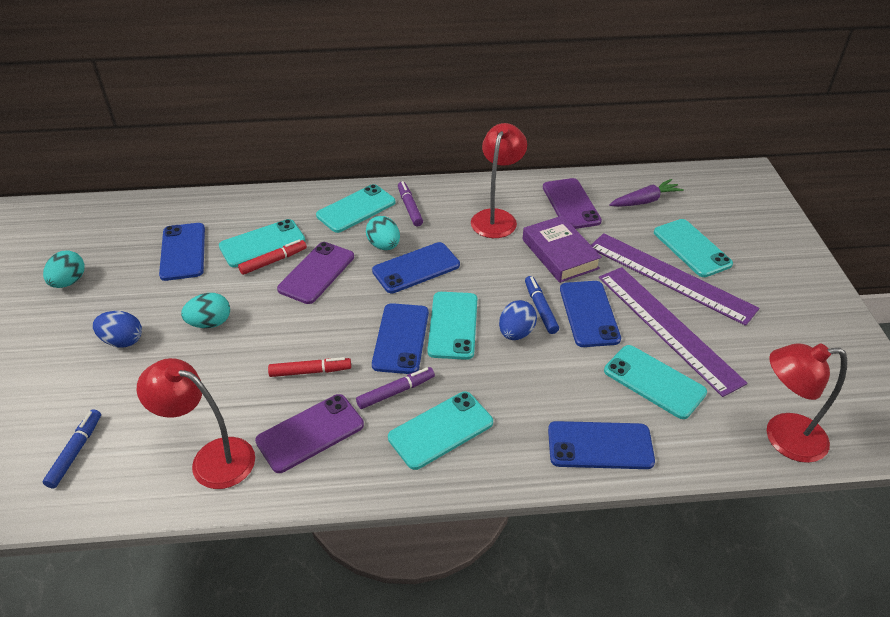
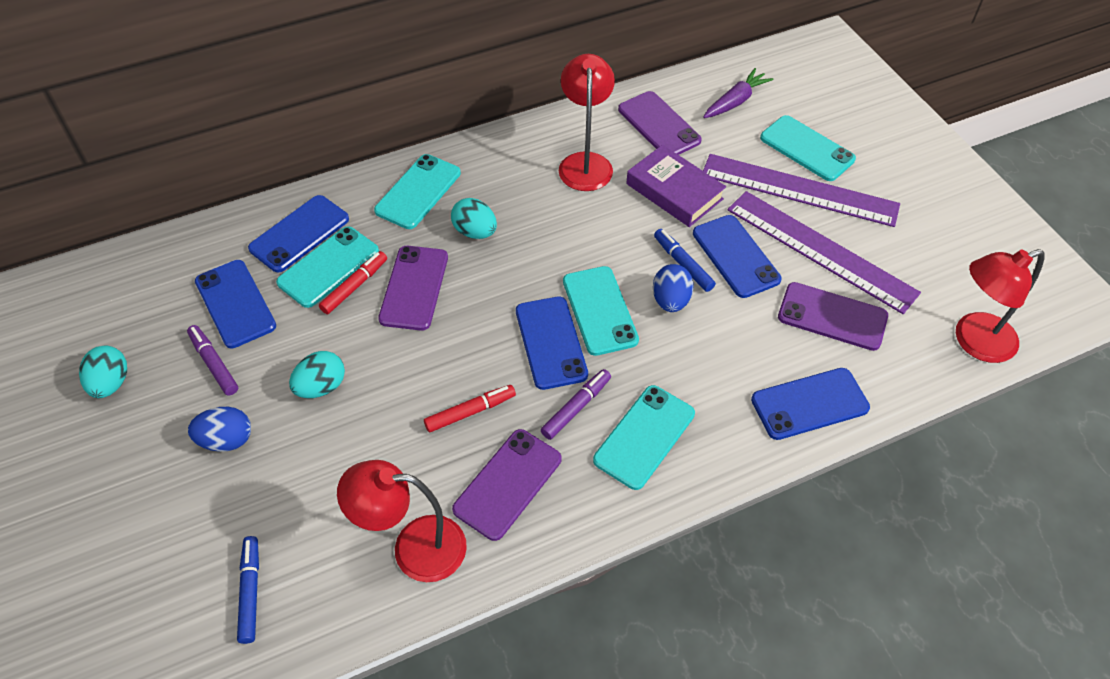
camera: 20 degrees left, 10 degrees up
blue phone [372,242,460,293] -> blue phone moved to [248,195,349,273]
purple marker [398,181,423,227] -> purple marker moved to [187,325,238,396]
turquoise phone [604,345,707,419] -> purple phone [778,282,888,351]

